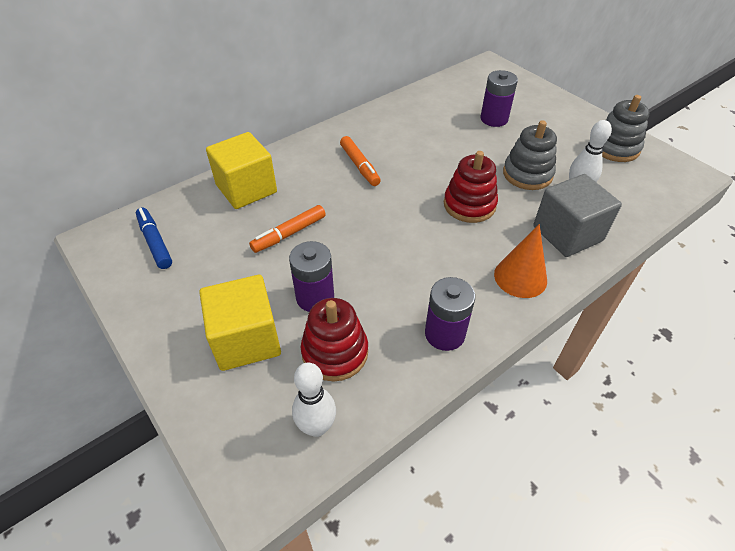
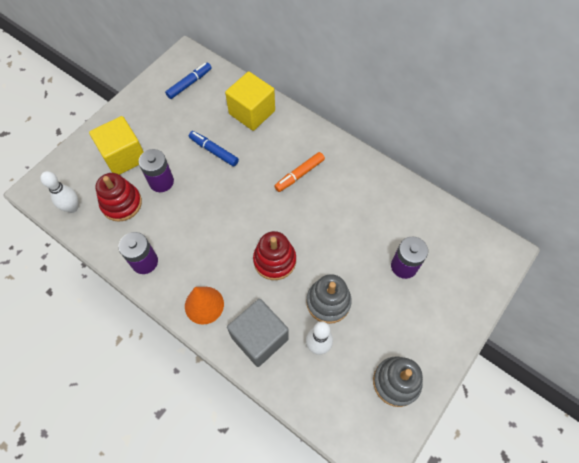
camera: 75 degrees right, 15 degrees up
orange marker [249,205,326,253] -> blue marker [189,131,239,166]

